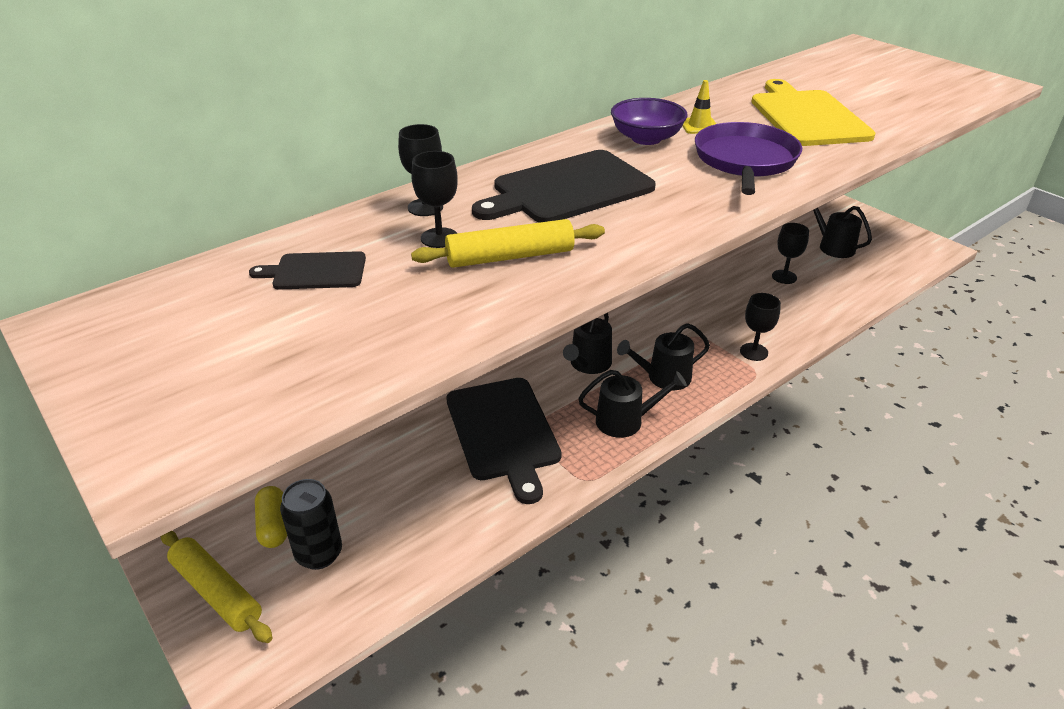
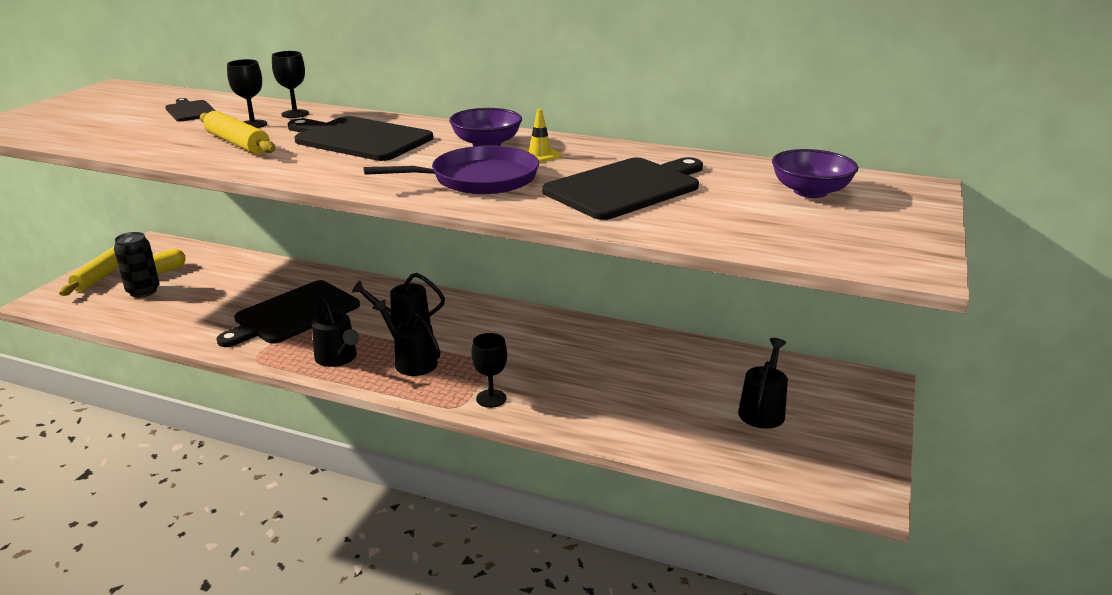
camera: 60 degrees right, 10 degrees down
yellow cutting board [751,79,875,146] -> black cutting board [542,157,703,220]
black goblet [772,223,809,284] -> none
none -> purple bowl [772,149,858,198]

